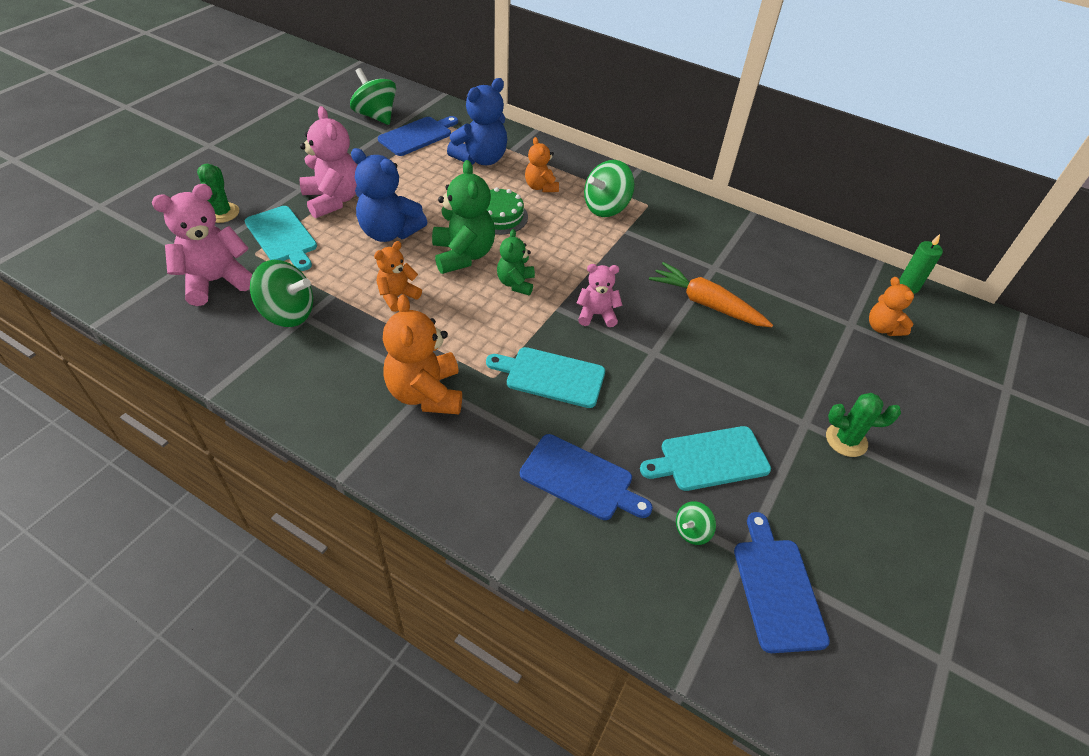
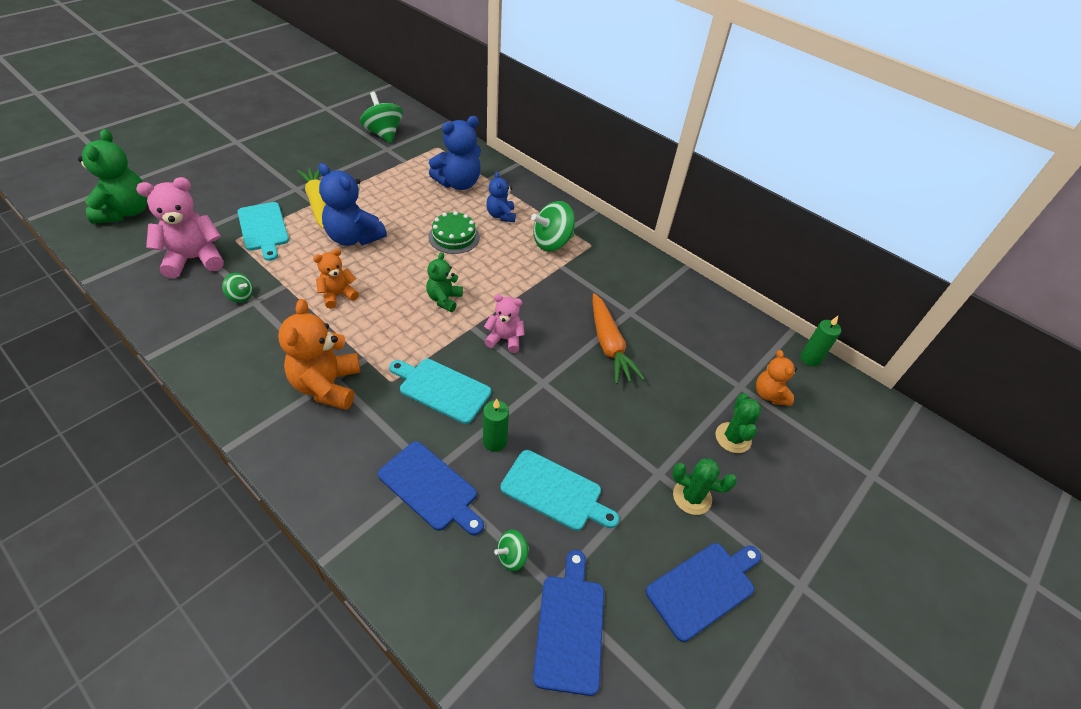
camera: 10 degrees right, 0 degrees up
green cactus [197,164,239,223] -> green cactus moved to [715,393,762,453]
green spinning top [250,260,313,327] -> green spinning top [222,273,253,303], size x0.51
pink teddy bear [300,106,357,218] -> yellow carrot [297,168,326,229]
blue cutting board [378,116,458,156] -> blue cutting board moved to [646,543,761,642]
green teddy bear [432,160,495,274] -> green teddy bear moved to [78,129,148,224]
orange teddy bear [525,137,559,192] -> blue teddy bear [486,172,516,222]
turquoise cutting board [640,426,771,491] -> turquoise cutting board turned 150 degrees counterclockwise [500,450,619,531]
orange carrot [649,262,773,327] -> orange carrot turned 150 degrees counterclockwise [593,293,645,384]
none -> green candle [483,399,509,452]

